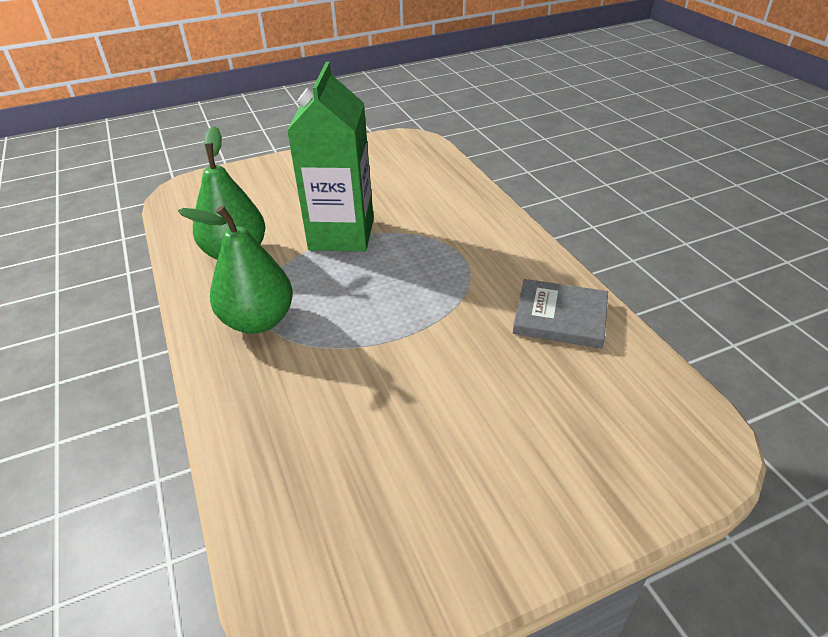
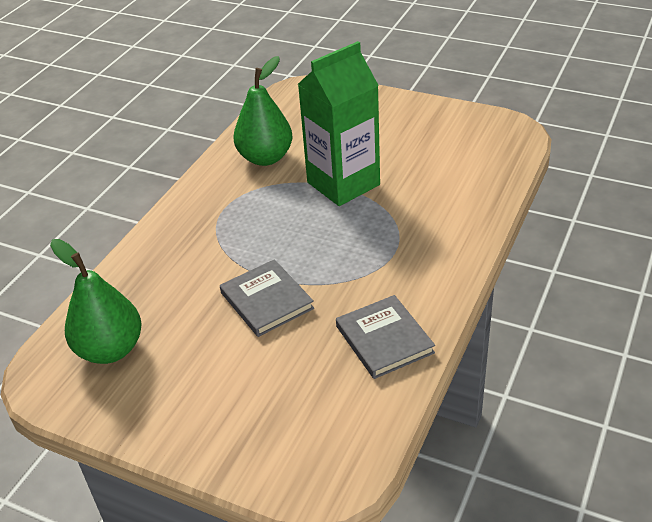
camera: 50 degrees right, 0 degrees up
green pear [178,205,293,334] -> green pear moved to [50,239,142,364]
none -> grey book [220,259,314,337]

